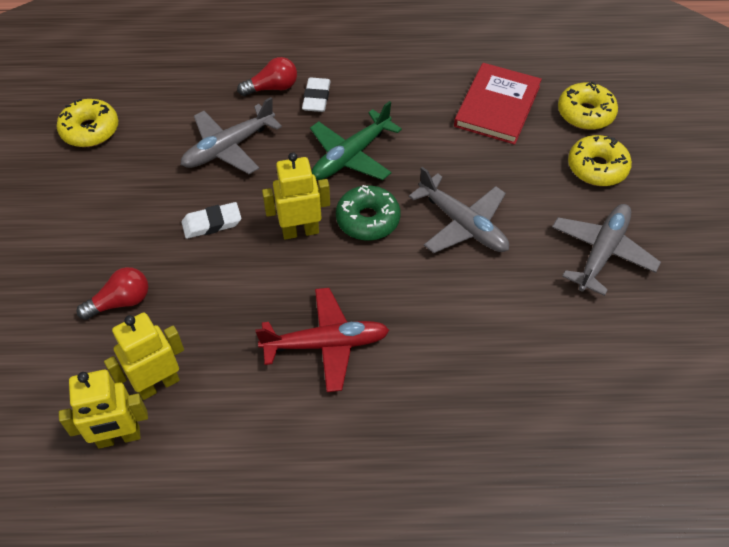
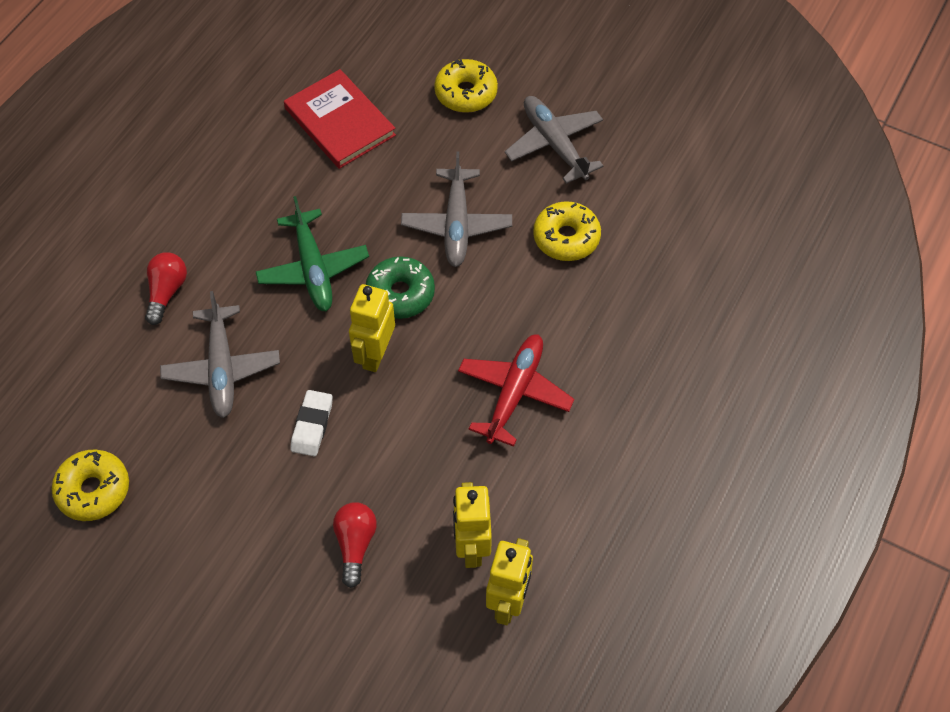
camera: 60 degrees left, 5 degrees up
white eraser [302,77,331,112] -> none
grey plane [409,167,509,253] -> grey plane turned 105 degrees clockwise [401,151,512,267]
yellow donut [558,82,618,130] -> yellow donut moved to [533,201,601,261]

